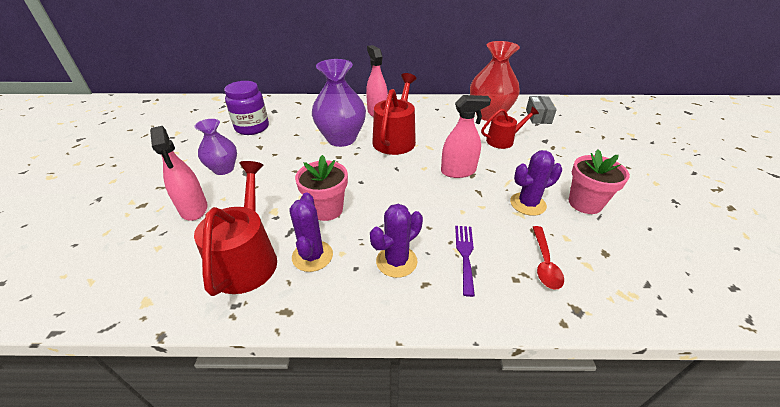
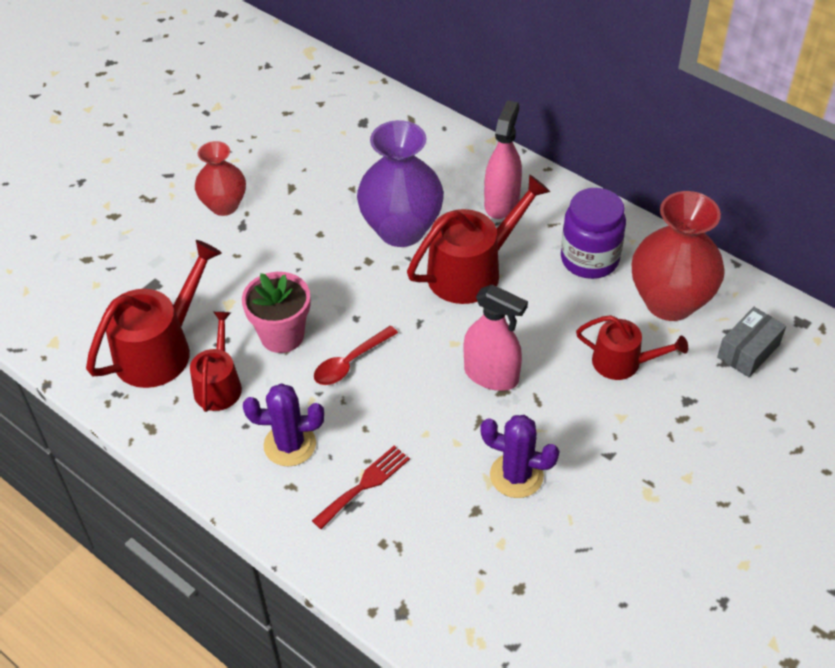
camera: 40 degrees right, 10 degrees up
pink spray bottle [150,126,207,221] -> none
purple vase [195,119,237,175] -> red vase [195,141,246,216]
purple jar [224,81,269,135] -> purple jar moved to [561,188,626,279]
purple cactus [290,192,333,272] -> red watering can [190,312,242,412]
purple fork [455,226,475,297] -> red fork [312,446,410,529]
red spoon [533,226,564,289] -> red spoon moved to [314,326,398,385]
pink flower pot [569,149,630,214] -> none

